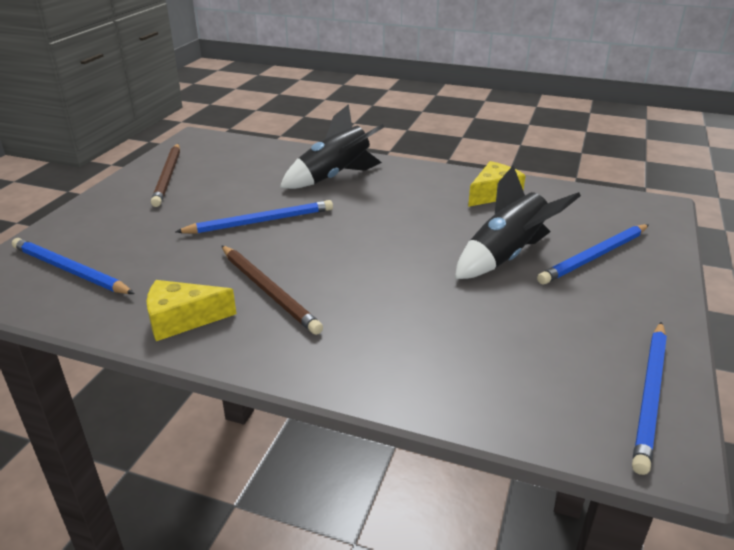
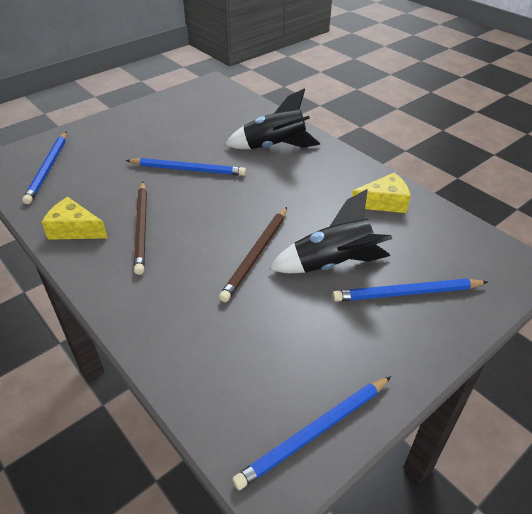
camera: 30 degrees right, 10 degrees up
blue pencil [12,238,135,294] -> blue pencil turned 150 degrees counterclockwise [22,132,67,204]
brown pencil [151,144,180,207] -> brown pencil moved to [219,207,287,302]

